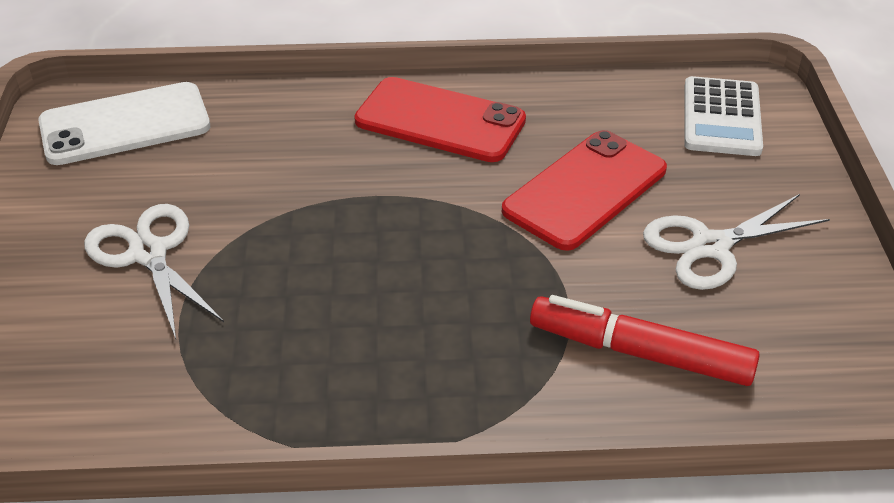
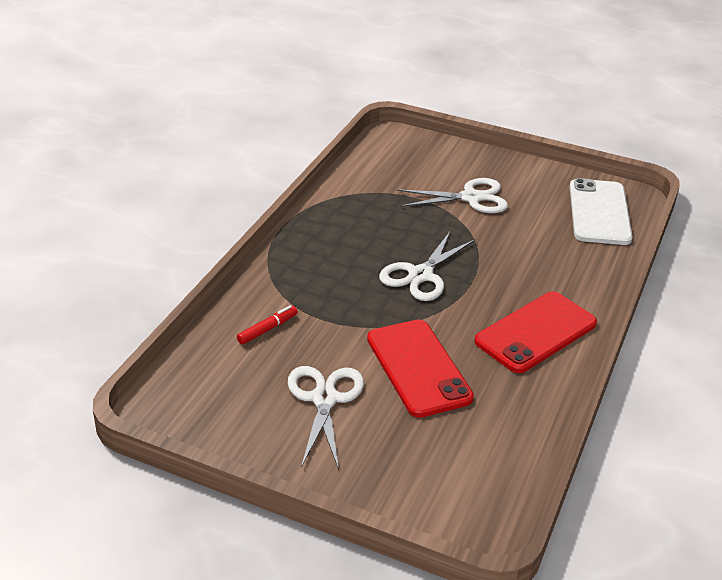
camera: 115 degrees right, 5 degrees down
red marker [530,295,760,386] -> red marker [237,305,298,344], size x0.51
white calculator [684,76,763,156] -> none
none -> white scissors [379,232,475,301]

